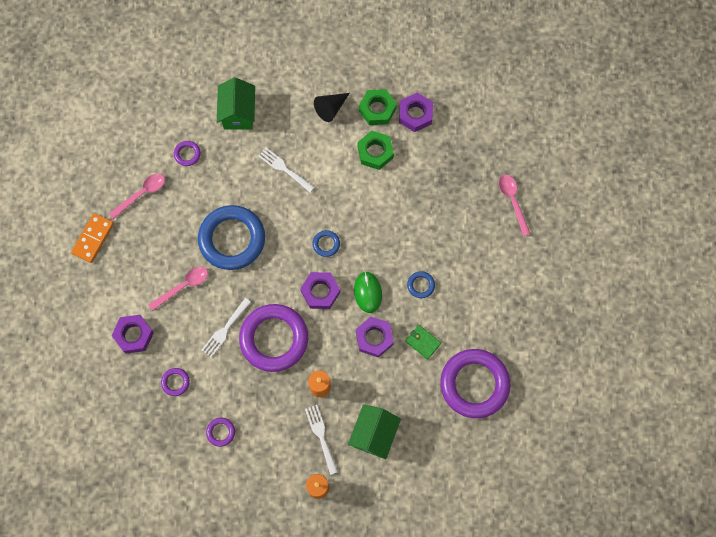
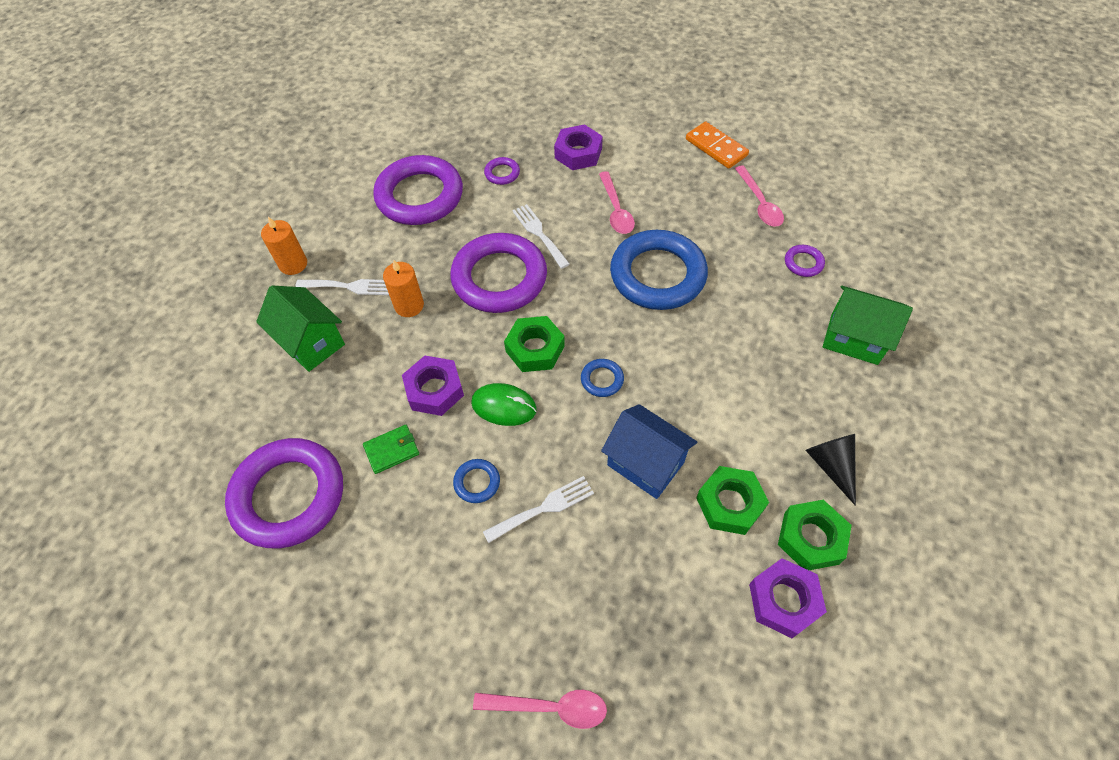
camera: 115 degrees right, 15 degrees down
purple ring [206,418,235,447] -> purple ring [373,155,463,225], size x2.43
white fork [258,148,315,193] -> white fork moved to [483,476,594,543]
purple nut [300,272,340,309] -> green nut [504,316,565,372]
none -> blue house [601,404,697,499]

